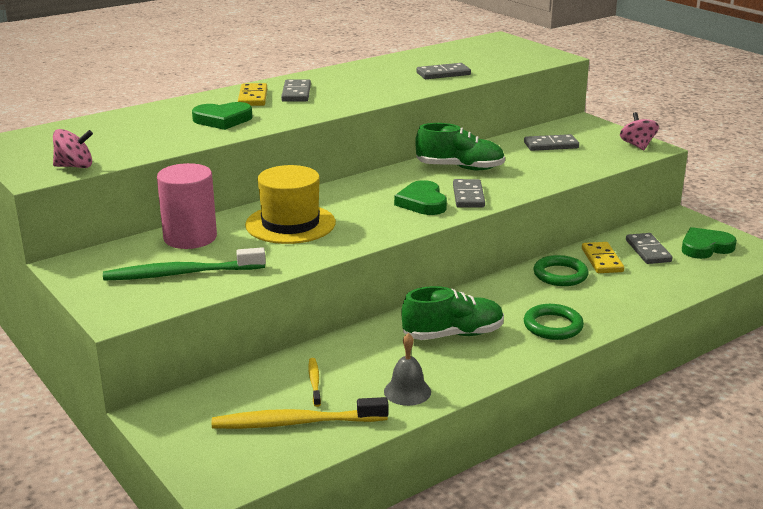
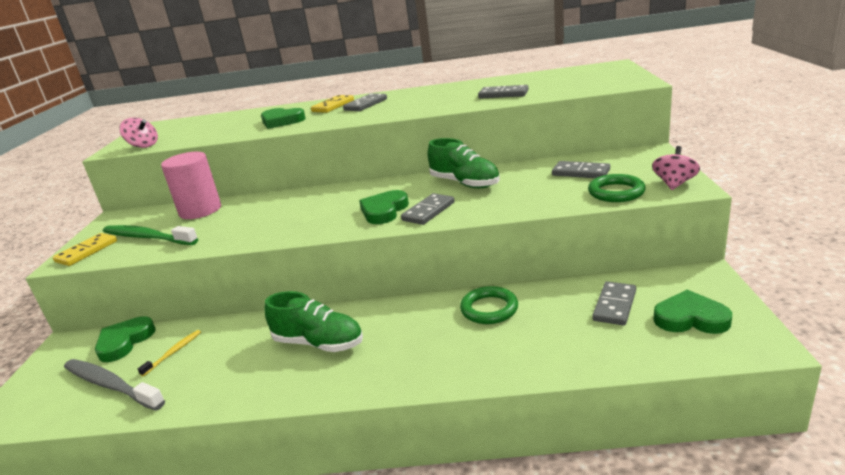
camera: 40 degrees right, 0 degrees up
yellow toothbrush [212,397,388,429] -> grey toothbrush [64,359,165,411]
yellow hat [245,165,336,244] -> none
grey bell [384,333,431,406] -> none
green ring [524,304,584,340] -> green ring moved to [588,174,646,202]
yellow domino [582,242,624,273] -> yellow domino moved to [53,233,117,266]
none -> green heart [95,316,156,362]

